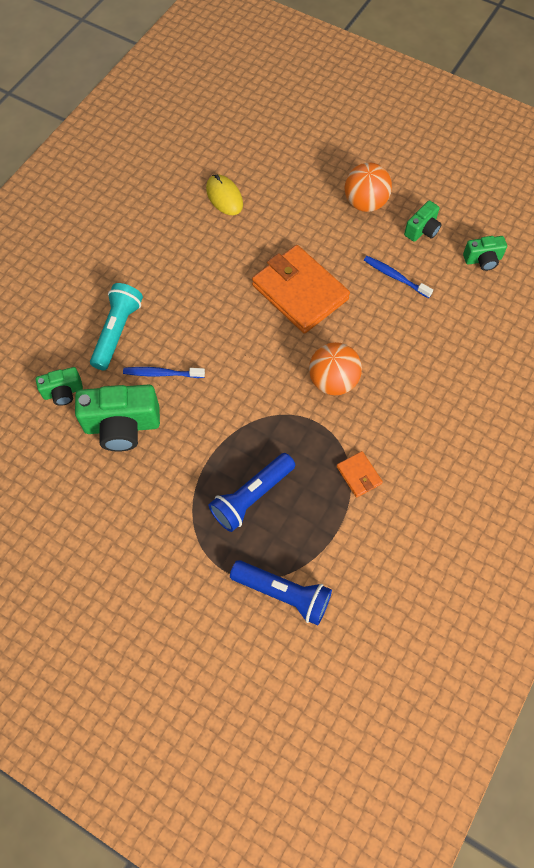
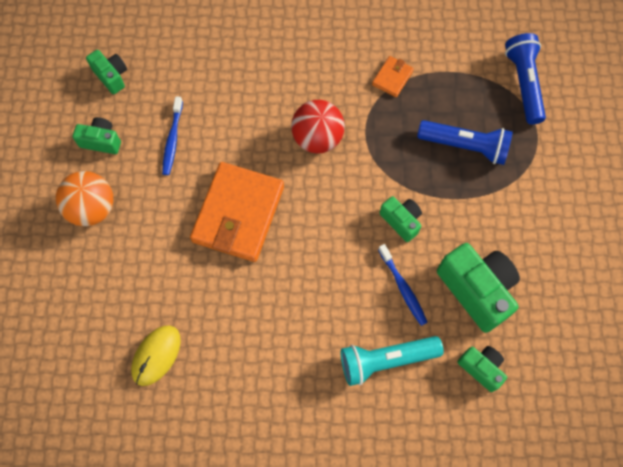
camera: 120 degrees left, 5 degrees up
orange ball [309,342,362,395] -> red ball [291,100,345,153]
none -> green camera [380,196,422,242]

